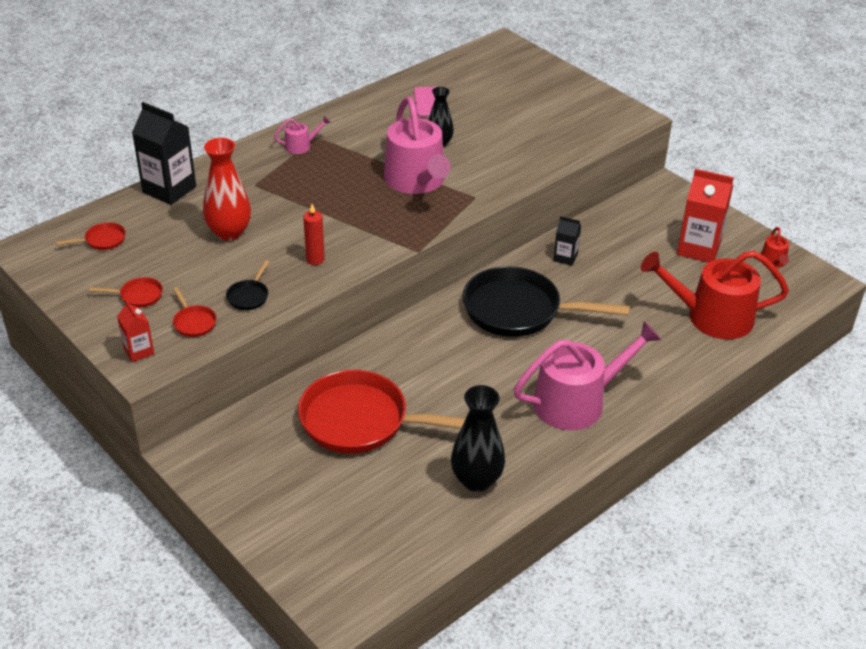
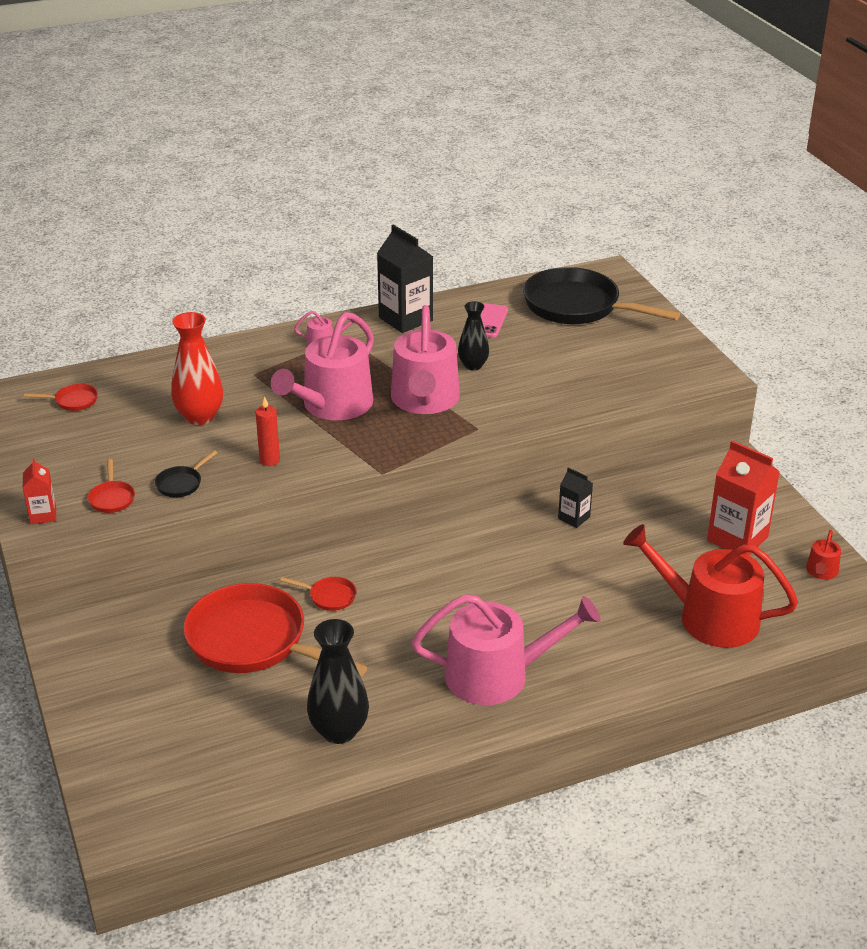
camera: 20 degrees right, 5 degrees down
red pan [89,277,163,308] -> red pan moved to [280,577,357,611]
black carton [132,102,196,205] -> black carton moved to [377,224,433,333]
black pan [463,266,630,337] -> black pan moved to [523,267,680,324]
none -> pink watering can [271,312,374,420]

